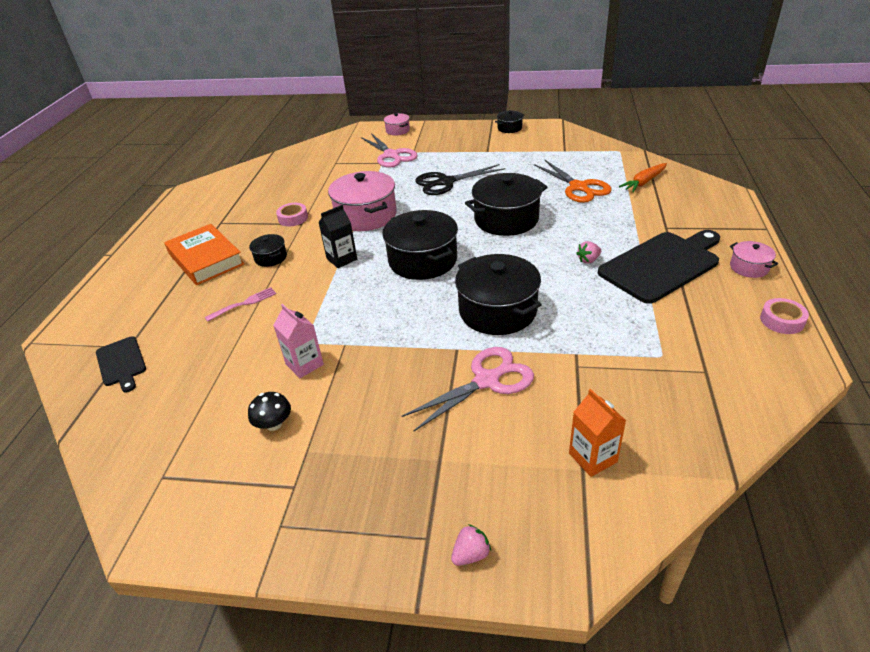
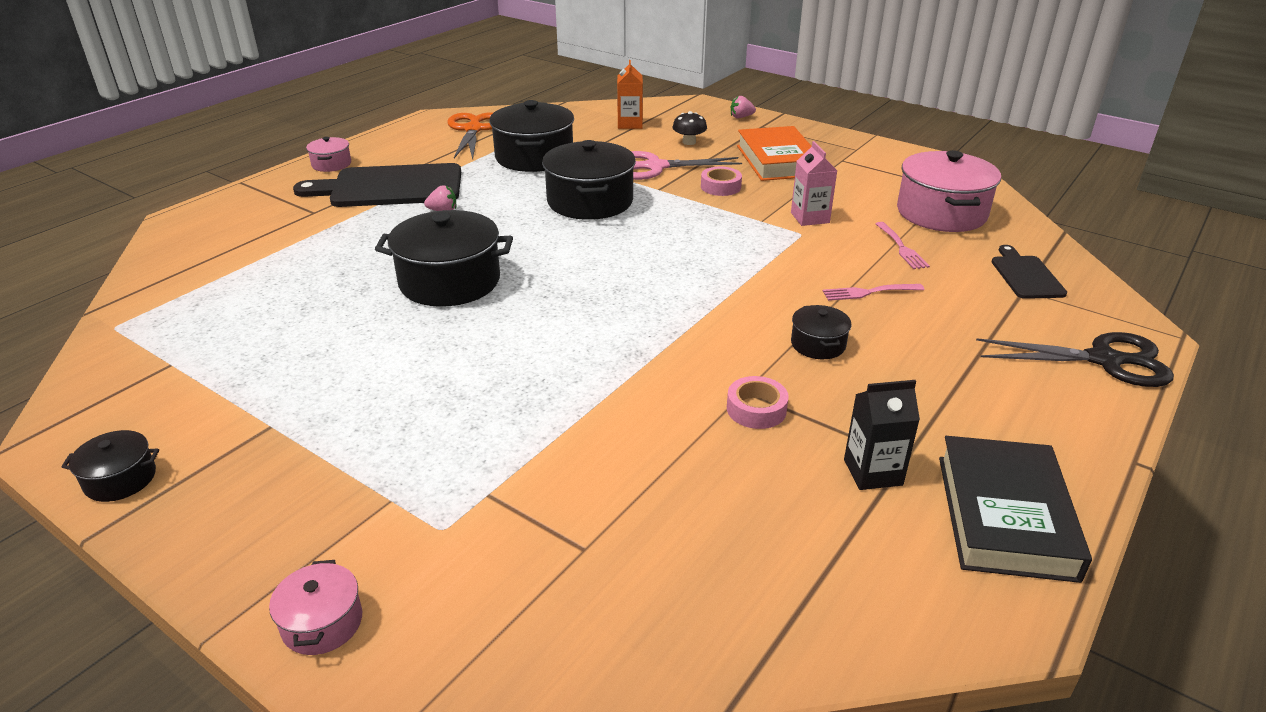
camera: 155 degrees left, 5 degrees down
orange book [164,224,244,285] -> orange book moved to [737,126,812,181]
black mushroom [248,392,291,431] -> black mushroom moved to [672,111,707,145]
black carton [318,205,357,268] -> black carton moved to [844,380,920,490]
pink pot [328,171,397,231] -> pink pot moved to [897,150,1001,232]
pink scissors [361,133,418,168] -> none
black pot [382,210,458,280] -> black pot moved to [489,100,574,172]
black scissors [415,164,505,195] -> black scissors moved to [976,332,1174,387]
orange scissors [534,160,611,203] -> orange scissors moved to [447,112,493,159]
orange carrot [619,163,667,192] -> none
pink tape [760,298,809,334] -> pink tape moved to [701,167,742,196]
none -> pink fork [876,222,930,269]
none -> black book [939,436,1092,583]

